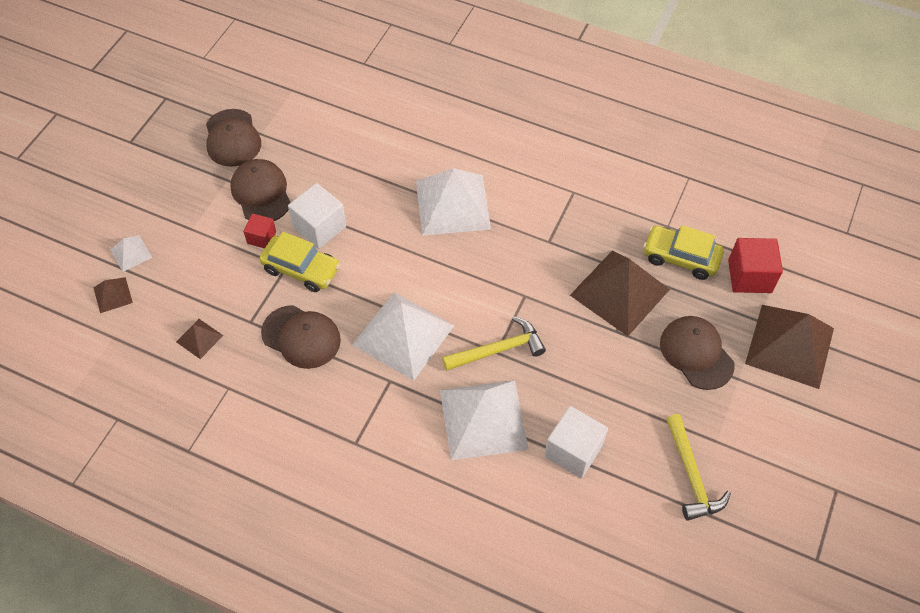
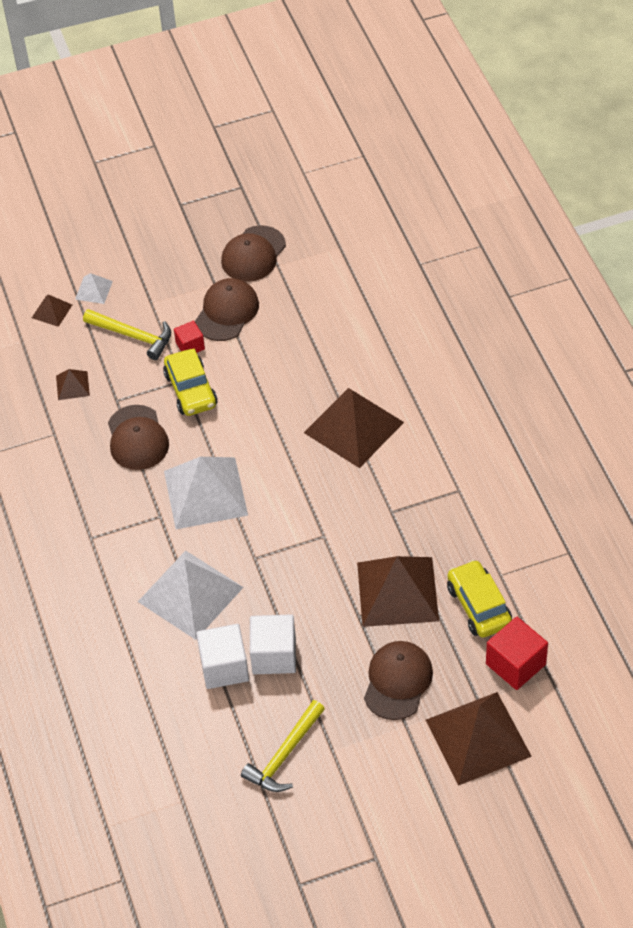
camera: 50 degrees right, 5 degrees down
white cube [288,183,346,249] -> white cube moved to [250,614,296,674]
white pyramid [416,168,491,236] -> brown pyramid [304,388,404,468]
yellow hammer [442,317,546,371] -> yellow hammer moved to [83,309,171,360]

